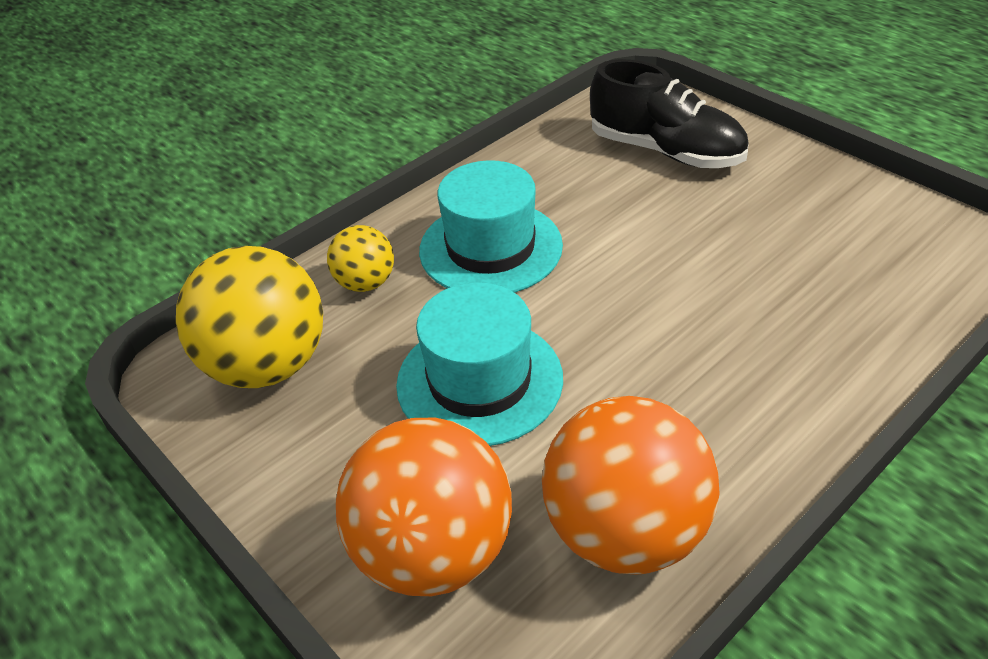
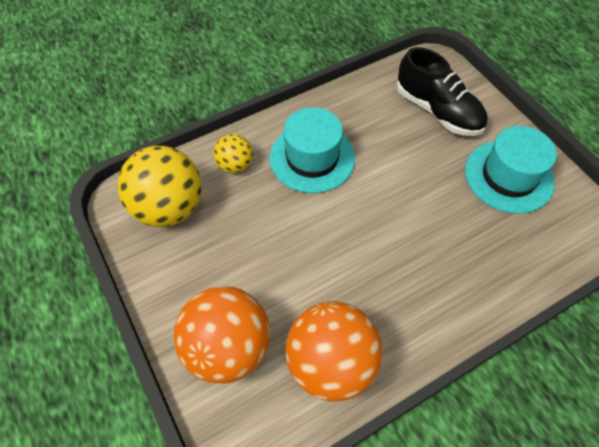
camera: 10 degrees right, 15 degrees up
turquoise hat [396,282,563,446] -> turquoise hat moved to [465,126,557,214]

